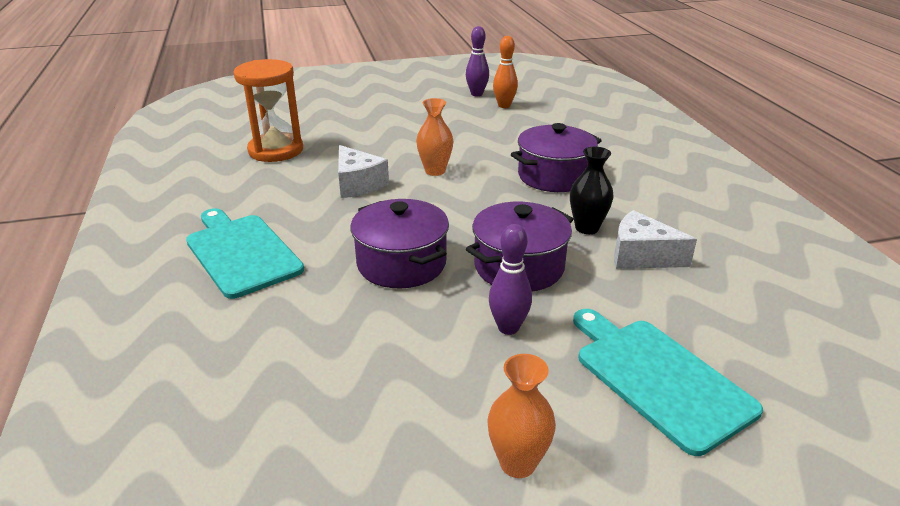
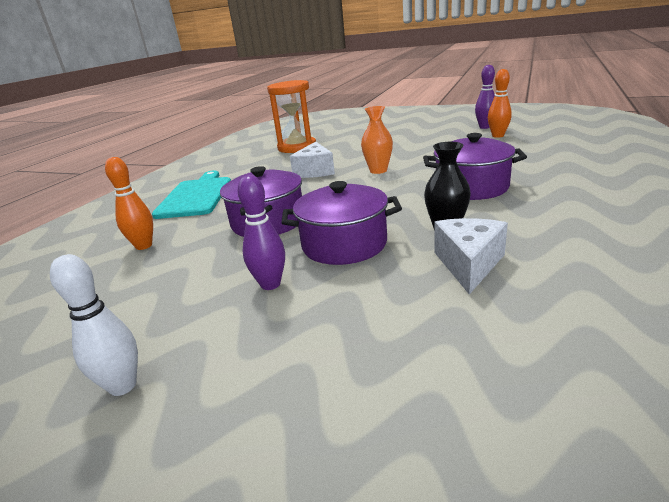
camera: 40 degrees right, 5 degrees down
orange vase [487,354,556,478] -> white bowling pin [50,254,138,396]
turquoise cutting board [573,309,763,456] -> none
white cheese [614,210,697,269] -> white cheese turned 45 degrees clockwise [434,218,508,295]
none -> orange bowling pin [105,157,153,250]

